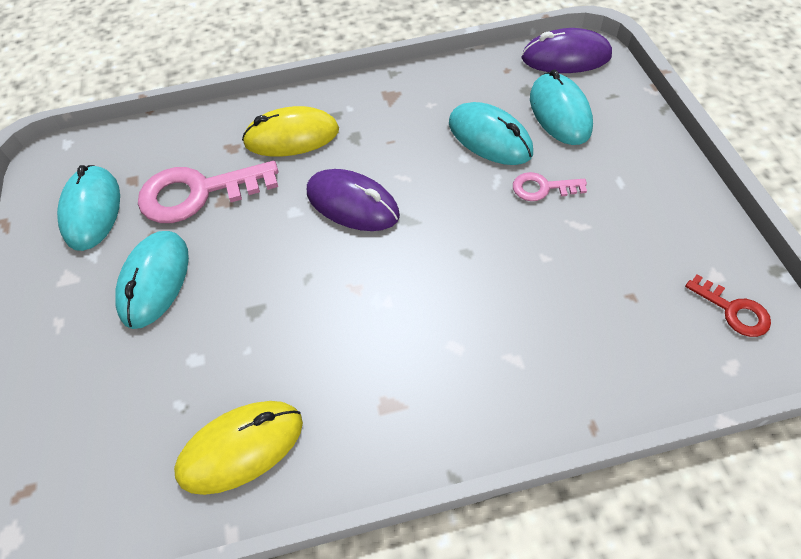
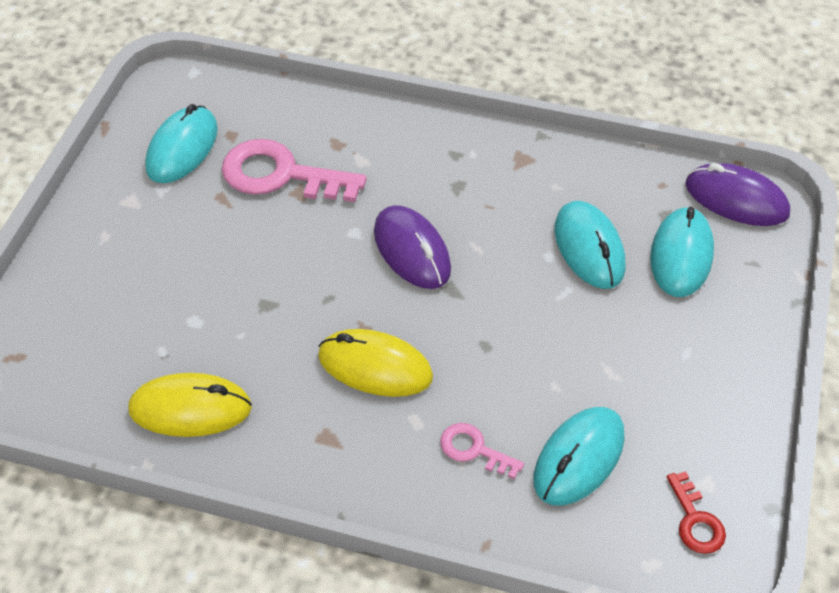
camera: 25 degrees right, 5 degrees down
turquoise mouse [115,231,189,329] -> turquoise mouse moved to [534,407,625,505]
yellow mouse [242,106,339,157] -> yellow mouse moved to [318,329,433,397]
pink key [513,172,587,201] -> pink key moved to [440,423,524,479]

